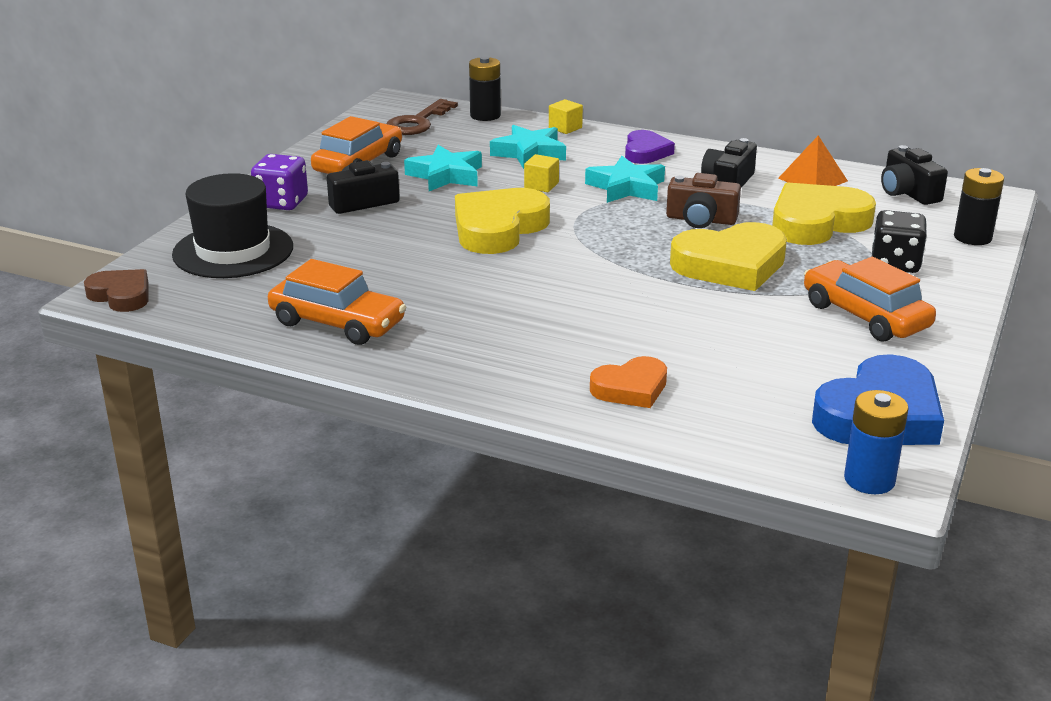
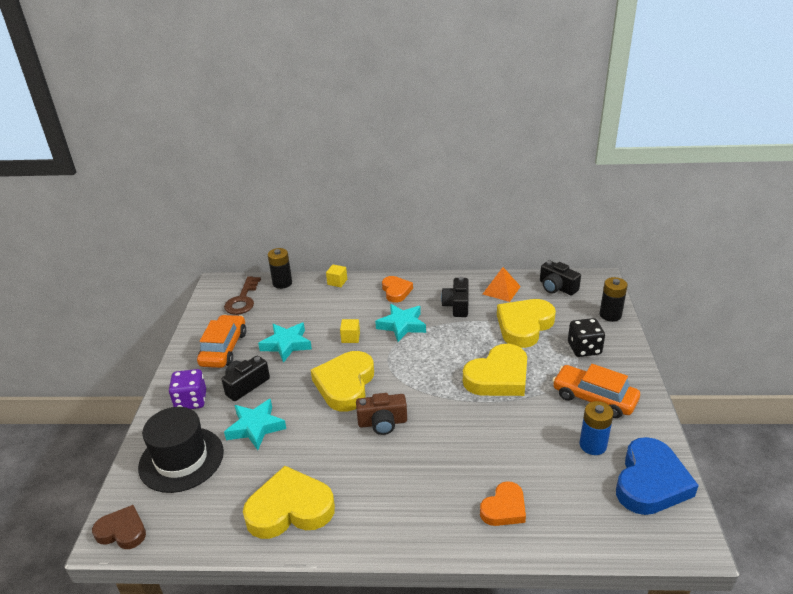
camera: 20 degrees left, 5 degrees up
orange car [268,259,406,345] -> yellow heart [243,466,335,539]
turquoise star [490,125,566,169] -> turquoise star moved to [224,399,286,450]
purple heart [625,130,675,164] -> orange heart [382,276,413,303]
brown camera [666,173,741,228] -> brown camera moved to [356,393,407,435]
blue battery [844,390,909,494] -> blue battery moved to [579,401,614,455]

